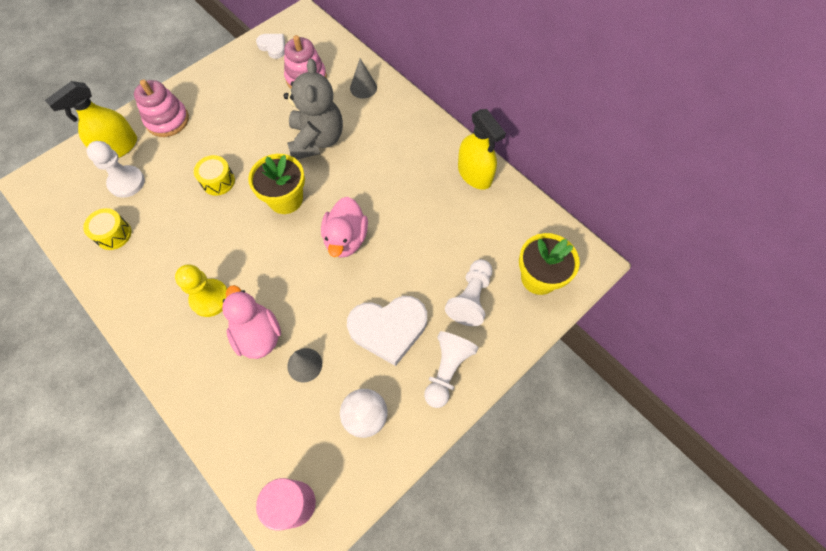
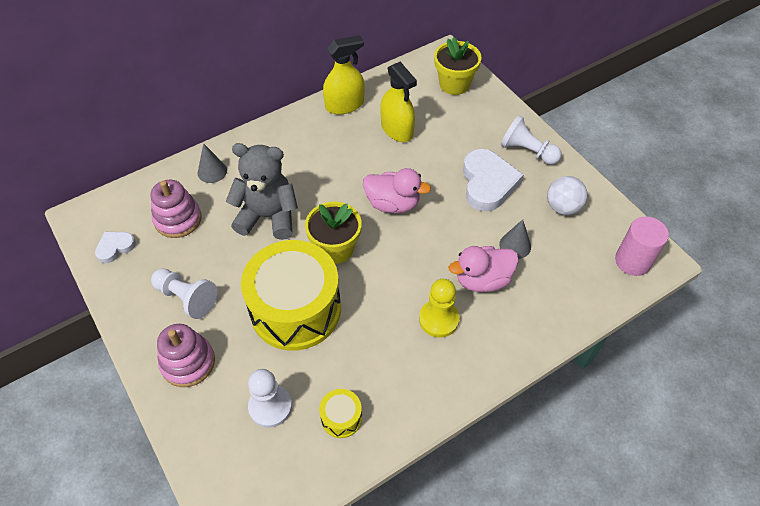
camera: 80 degrees left, 10 degrees down
yellow spray bottle [45,81,137,158] -> yellow spray bottle moved to [381,62,417,142]
yellow drum [194,155,235,196] -> yellow drum [241,240,341,351], size x2.43
white pawn [445,259,492,326] -> white pawn moved to [151,269,217,319]

